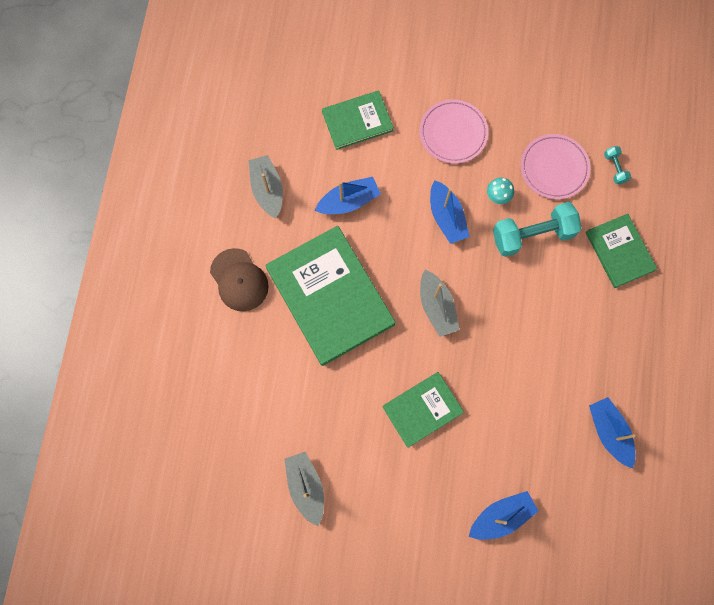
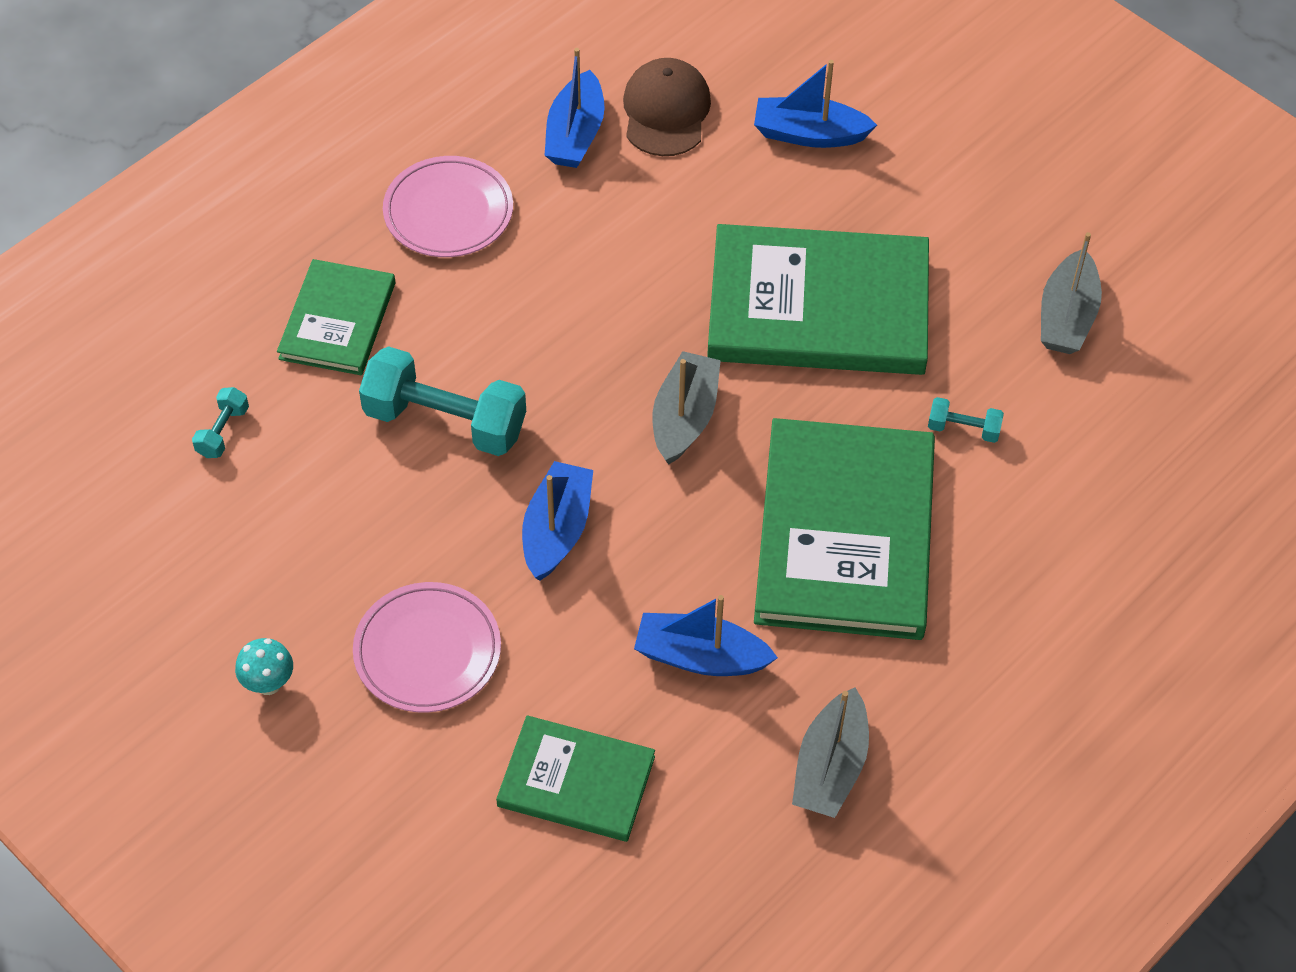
camera: 145 degrees left, 20 degrees down
brown cap [210,248,269,311] -> brown cap moved to [623,58,711,156]
green book [383,372,464,448] -> green book [707,224,929,375], size x1.80
turquoise mushroom [487,177,514,204] -> turquoise mushroom moved to [235,638,293,695]
pink plate [521,134,590,199] -> pink plate moved to [383,156,513,257]
none -> turquoise dumbbell [928,397,1004,443]

